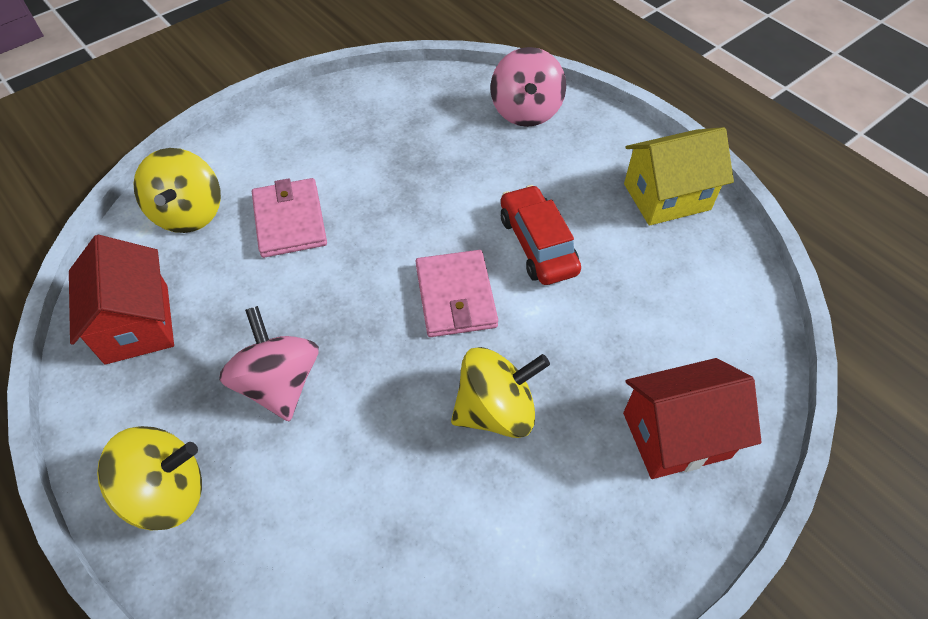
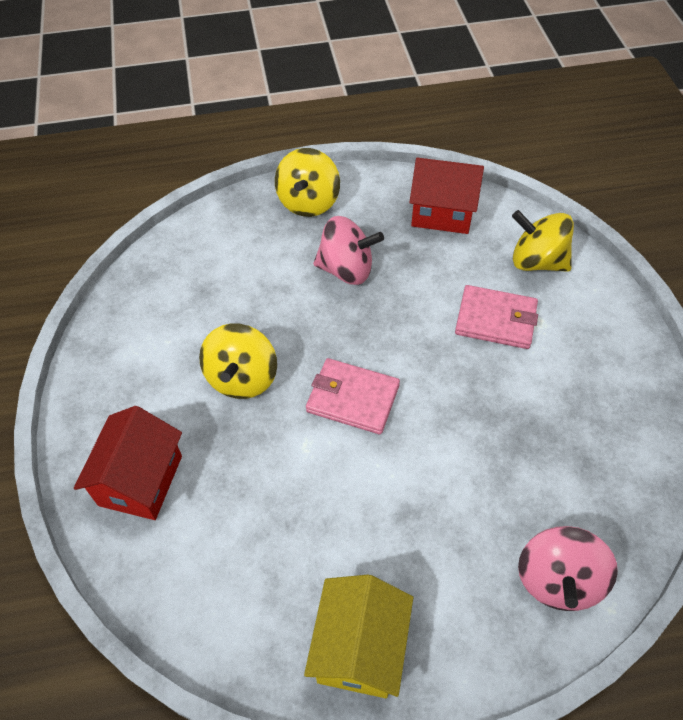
camera: 120 degrees right, 0 degrees up
pink spinning top [490,47,566,127] -> pink spinning top turned 105 degrees counterclockwise [518,526,618,611]
red car [501,185,581,285] -> none

